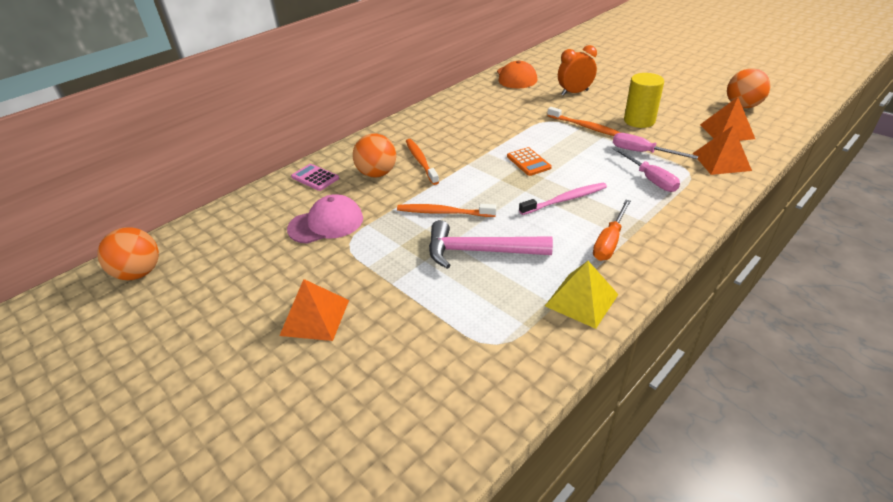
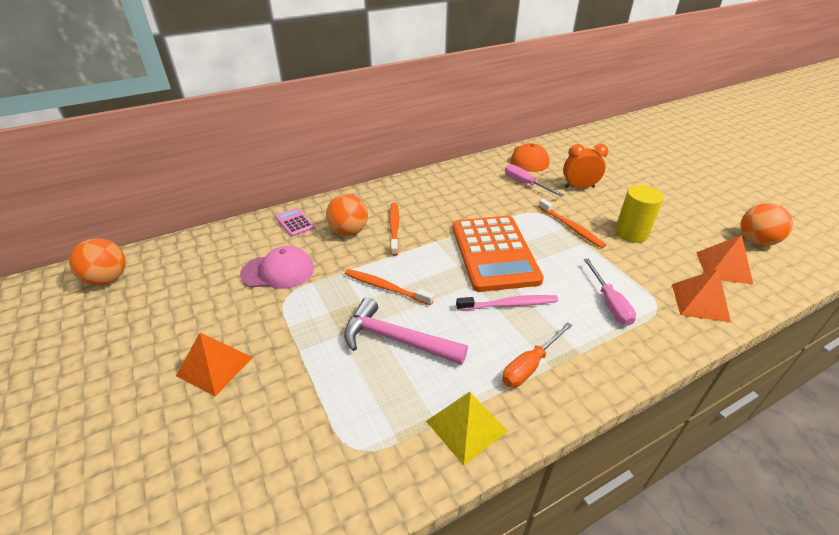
camera: 15 degrees right, 0 degrees up
orange calculator [507,147,552,176] -> orange calculator [453,216,544,292], size x2.41
pink screwdriver [613,133,699,159] -> pink screwdriver moved to [505,164,564,197]

